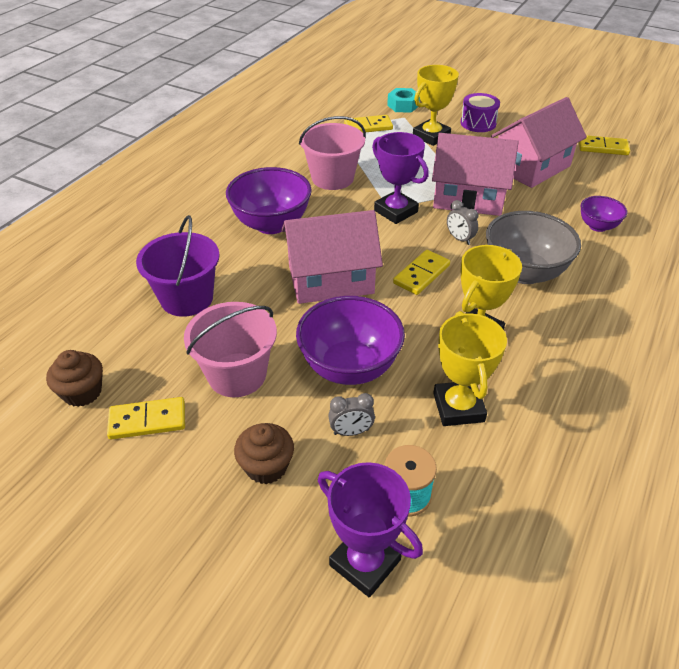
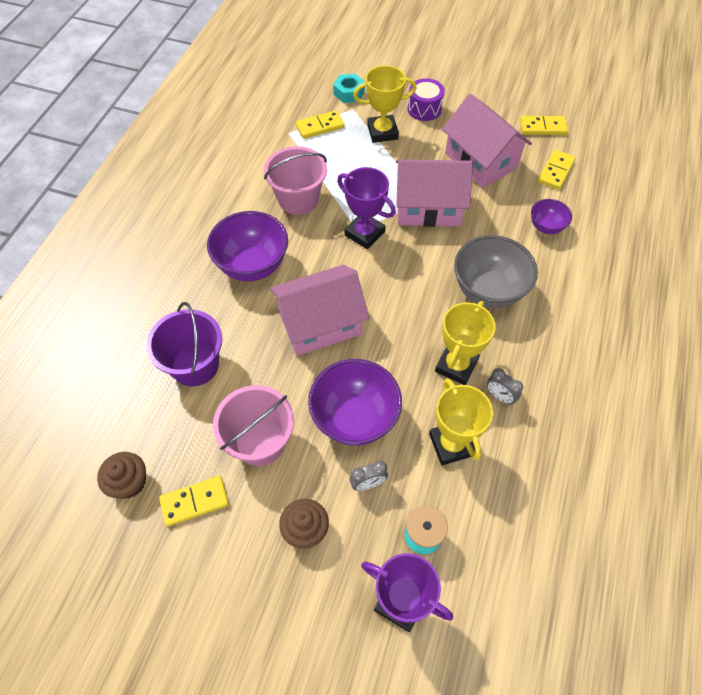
camera: 10 degrees left, 15 degrees up
yellow domino [393,250,450,295] -> yellow domino moved to [538,149,576,190]
yellow trophy [413,65,459,146] -> yellow trophy turned 45 degrees clockwise [353,65,417,143]
grey clock [447,200,478,245] -> grey clock moved to [486,368,523,405]
pink house [491,97,587,188] -> pink house turned 75 degrees counterclockwise [442,94,532,188]

